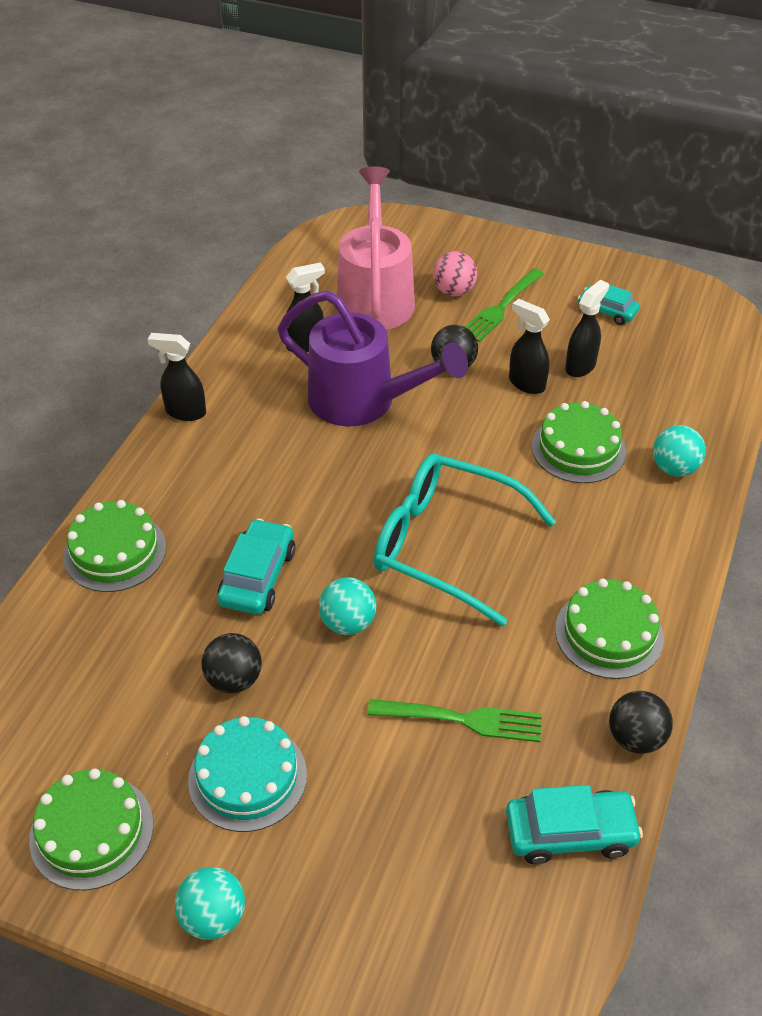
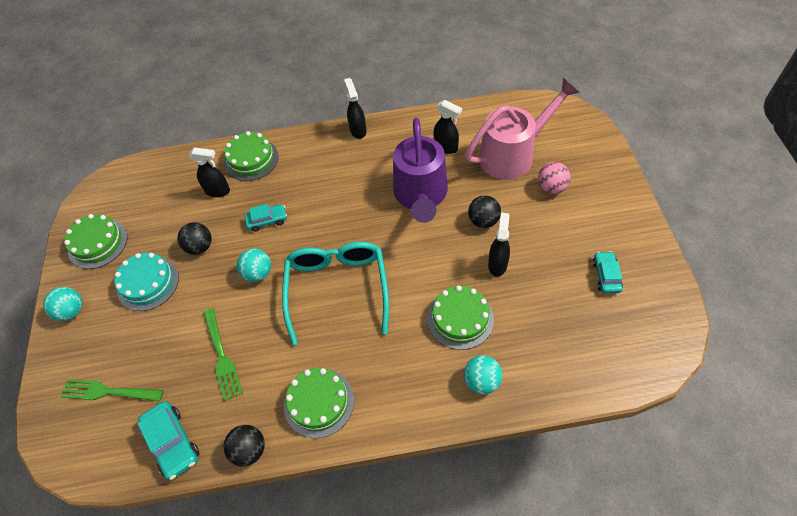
camera: 65 degrees right, 10 degrees up
turquoise car [217,518,295,614] -> turquoise car [245,204,287,232], size x0.67
green fork [465,268,544,342] -> green fork moved to [60,379,163,402]
black spray bottle [565,280,609,377] -> black spray bottle moved to [189,147,230,197]

